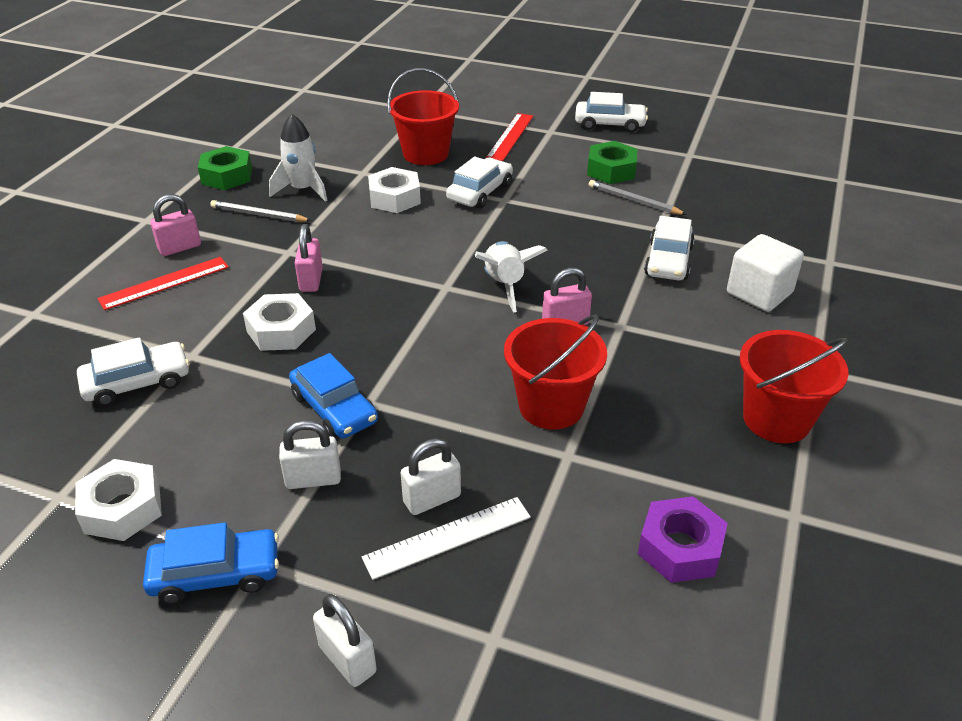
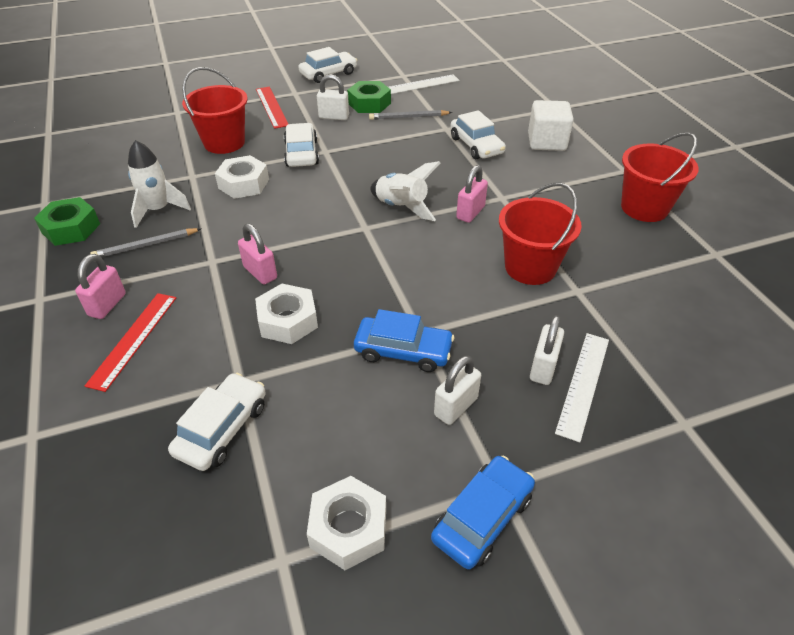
camera: 40 degrees left, 5 degrees up
white padlock [313,594,377,687] -> white padlock moved to [317,74,349,120]
purple nut [638,496,728,583] -> none
none -> white ruler [388,74,459,94]

